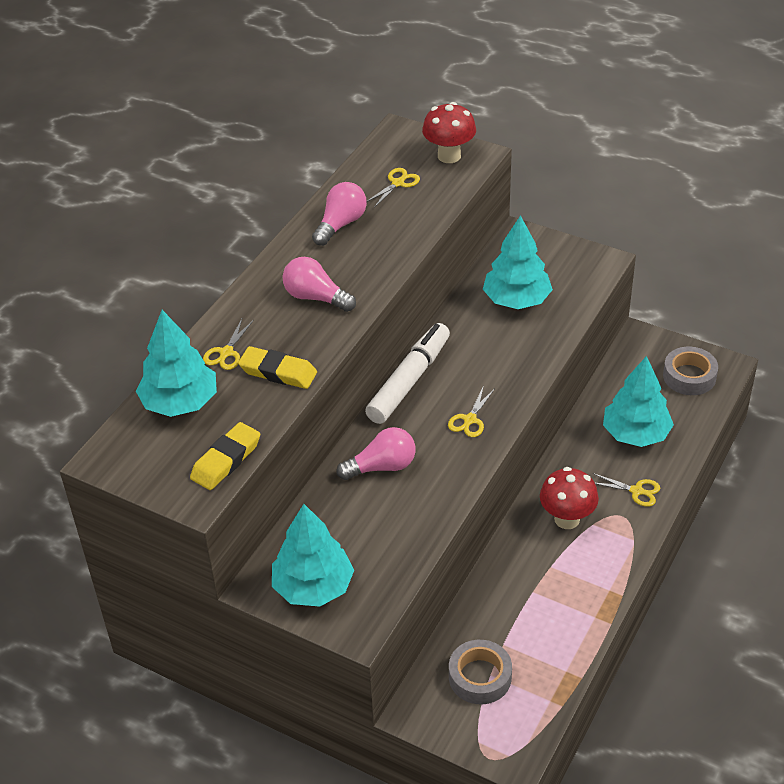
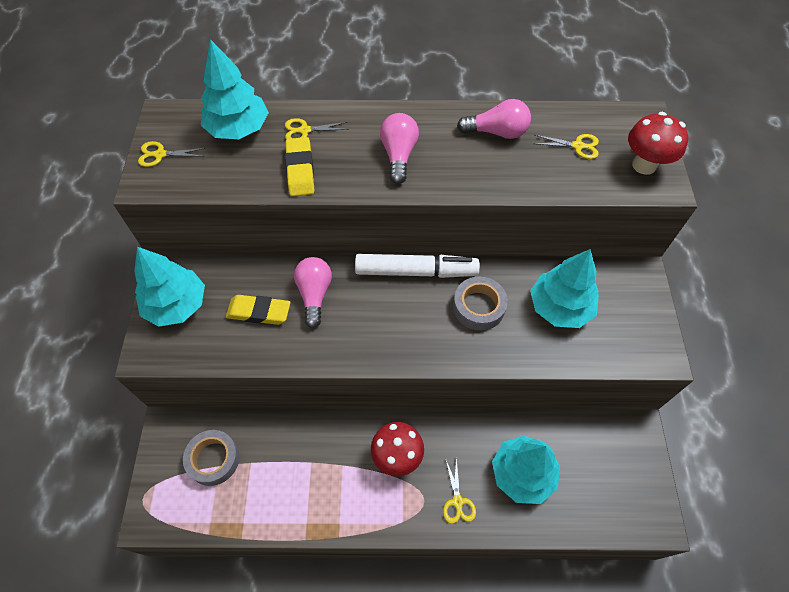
camera: 60 degrees right, 15 degrees up
yellow eraser [190,422,260,490] -> yellow eraser moved to [226,295,291,325]
pink light bulb [337,427,416,480] -> pink light bulb turned 135 degrees counterclockwise [294,257,332,328]
yellow scissors [448,386,494,437] -> yellow scissors moved to [138,141,206,167]
grey tape [663,347,718,395] -> grey tape moved to [453,277,508,331]

